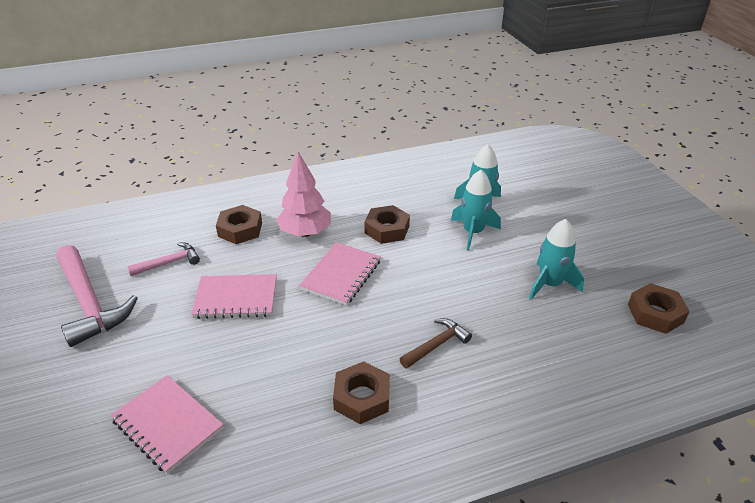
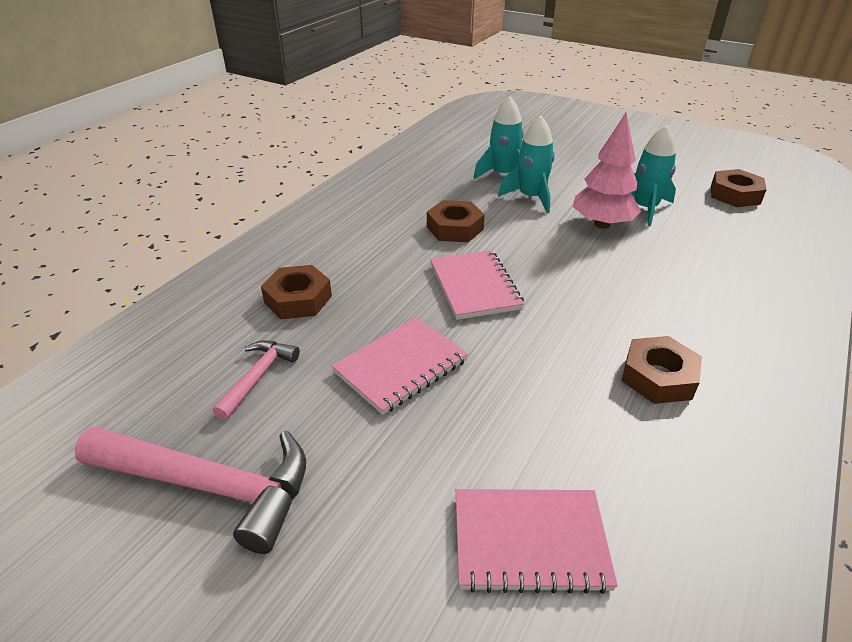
camera: 40 degrees left, 0 degrees up
pink tree [276,152,331,237] -> pink tree moved to [573,113,641,229]
brown hammer [400,318,472,369] -> none

